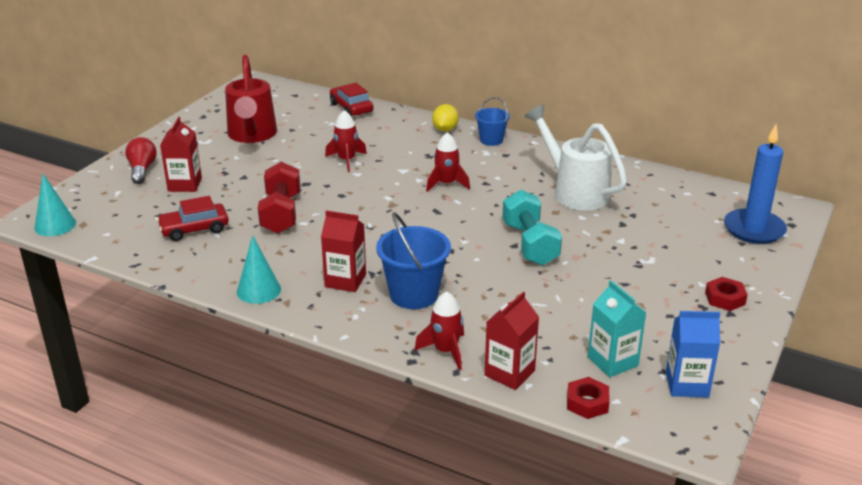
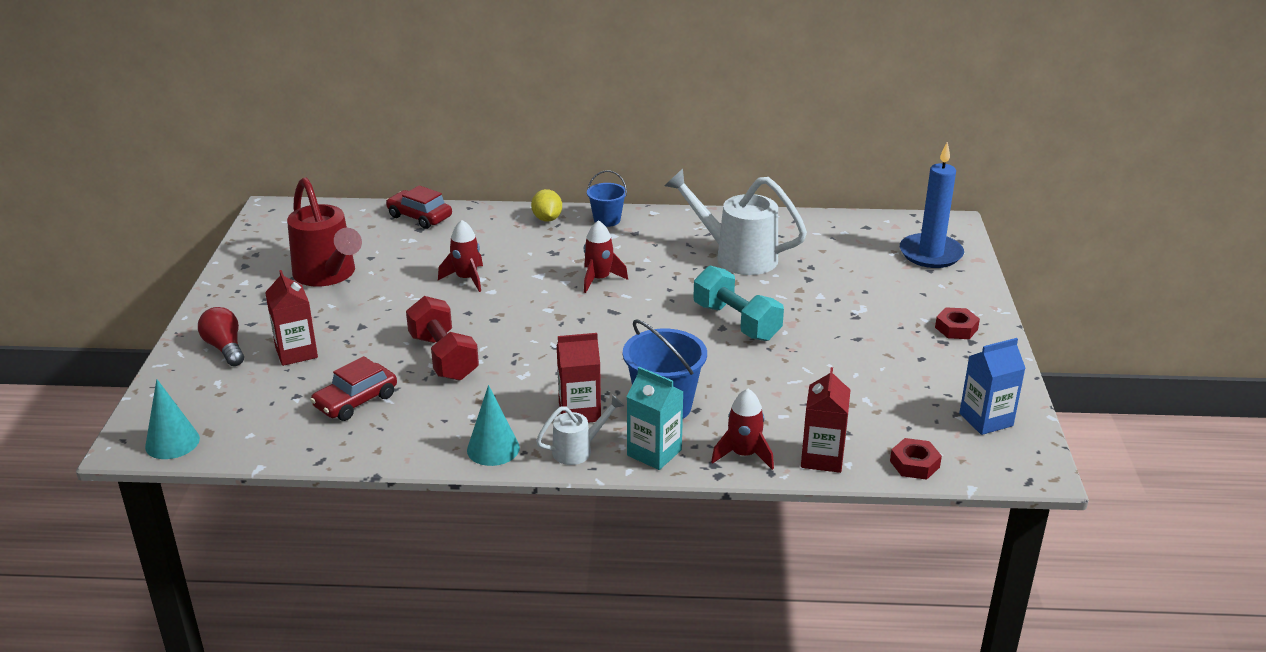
camera: 25 degrees left, 0 degrees up
turquoise carton [588,280,646,377] -> turquoise carton moved to [627,367,684,470]
none -> white watering can [536,395,624,465]

